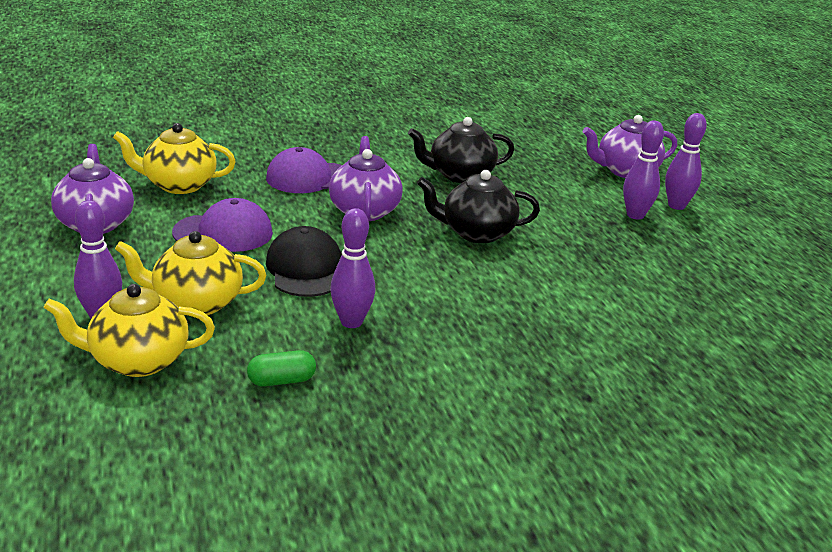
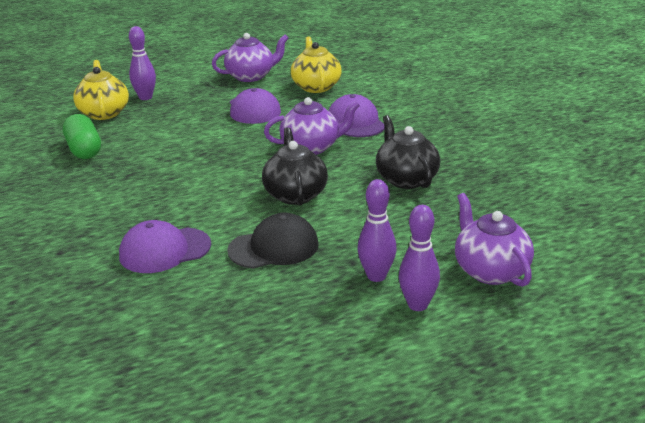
camera: 85 degrees right, 0 degrees up
yellow teapot [115,231,266,316] -> none
green capsule [247,350,316,387] -> green capsule [63,114,101,159], size x1.64
black cap [266,226,342,297] -> black cap moved to [227,213,319,269]
purple bowling pin [330,208,375,328] -> none
none -> purple cap [119,220,211,273]

